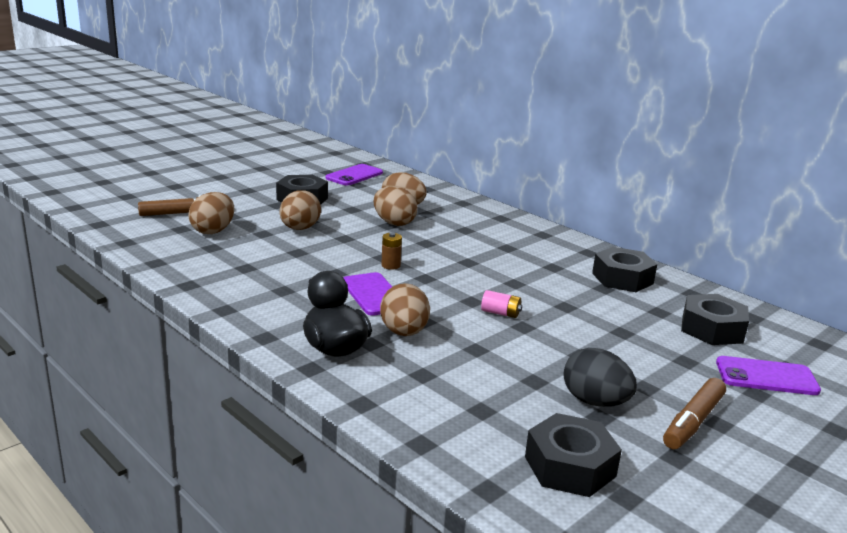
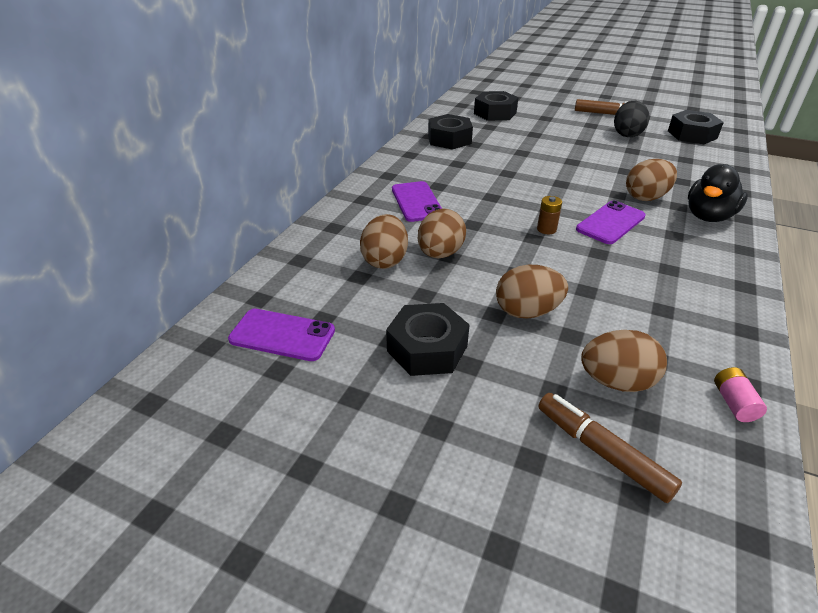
camera: 110 degrees left, 15 degrees up
pink battery [481,290,522,318] -> pink battery moved to [714,367,767,422]
purple phone [716,356,821,395] -> purple phone moved to [392,181,442,222]

